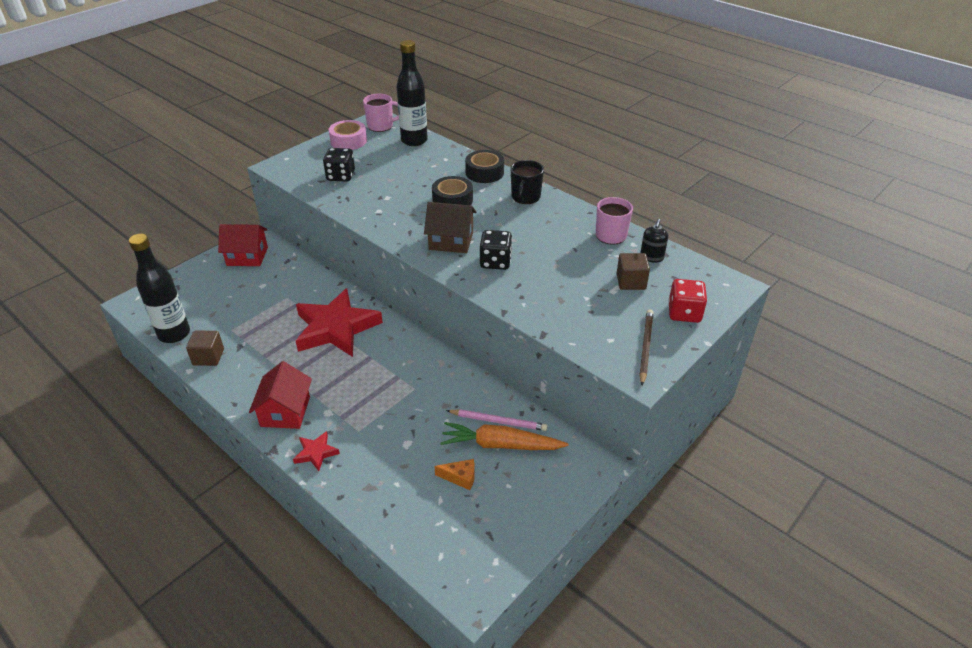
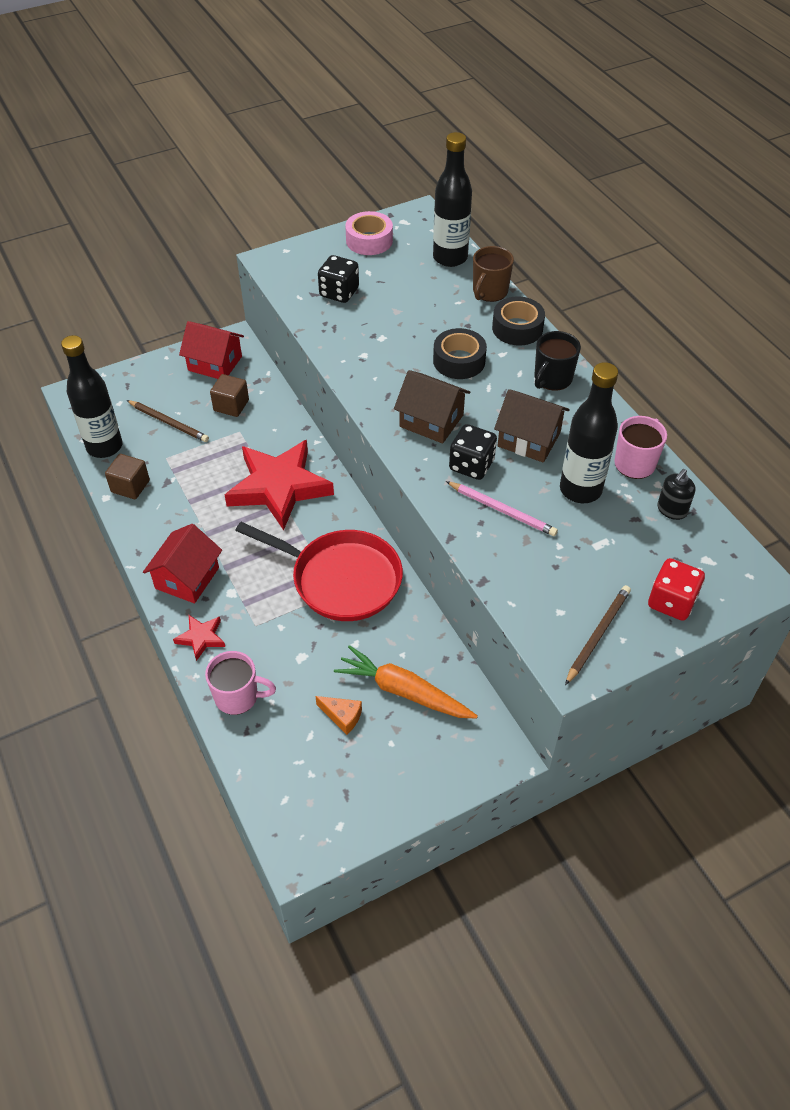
camera: 20 degrees right, 10 degrees up
pink mug [363,94,399,132] -> pink mug moved to [205,651,276,715]
pink pencil [446,409,547,431] -> pink pencil moved to [446,481,558,536]
brown cube [617,253,650,290] -> brown cube moved to [210,374,249,417]
none -> brown pencil [127,400,209,442]
none -> red pan [235,522,403,621]
none -> brown mug [473,246,514,302]
none -> brown house [494,389,570,463]
none -> black bottle [560,362,618,503]

